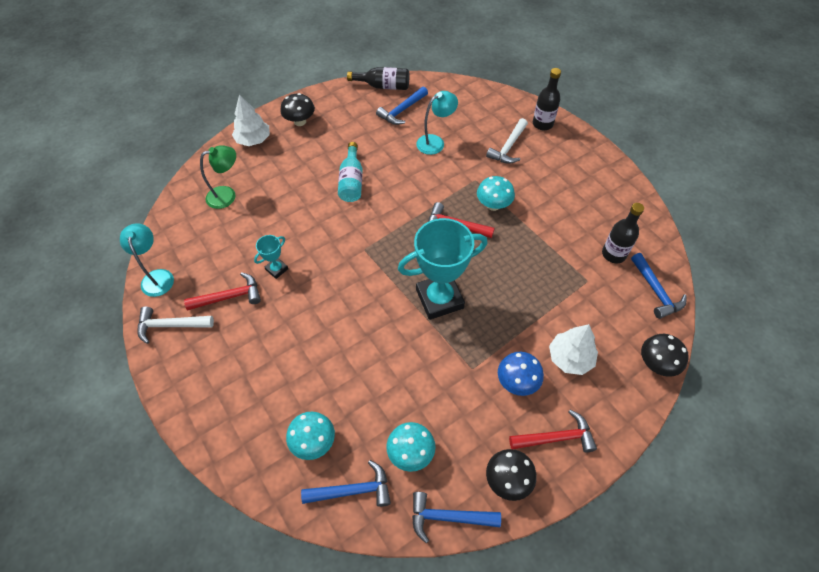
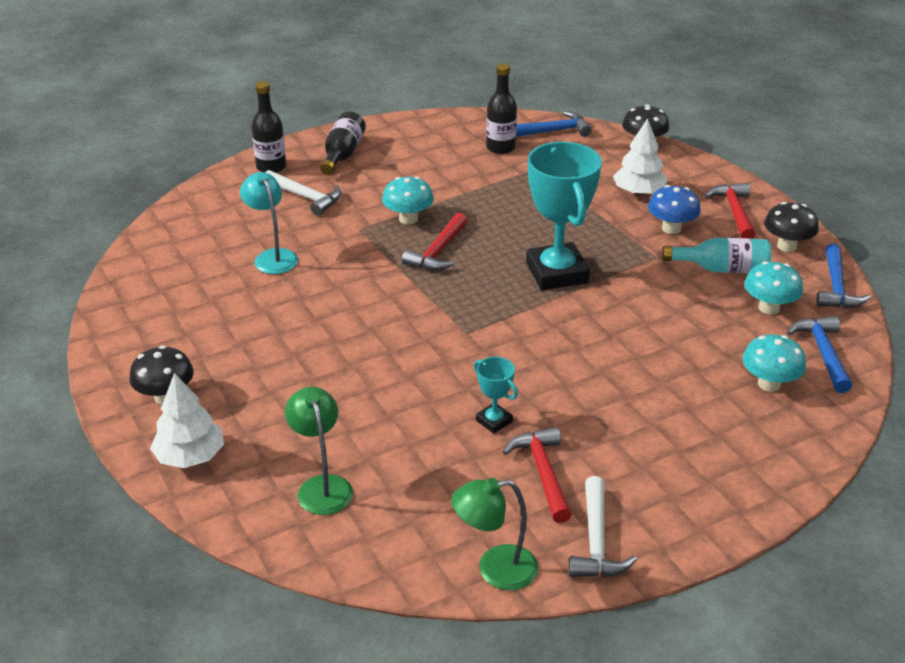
camera: 85 degrees left, 20 degrees down
turquoise lamp [120,223,174,297] -> green lamp [451,478,539,590]
turquoise bottle [338,142,363,202] -> turquoise bottle moved to [662,238,771,273]
black bottle [347,67,409,90] -> black bottle moved to [320,111,366,175]
blue hammer [376,86,428,125] -> none

